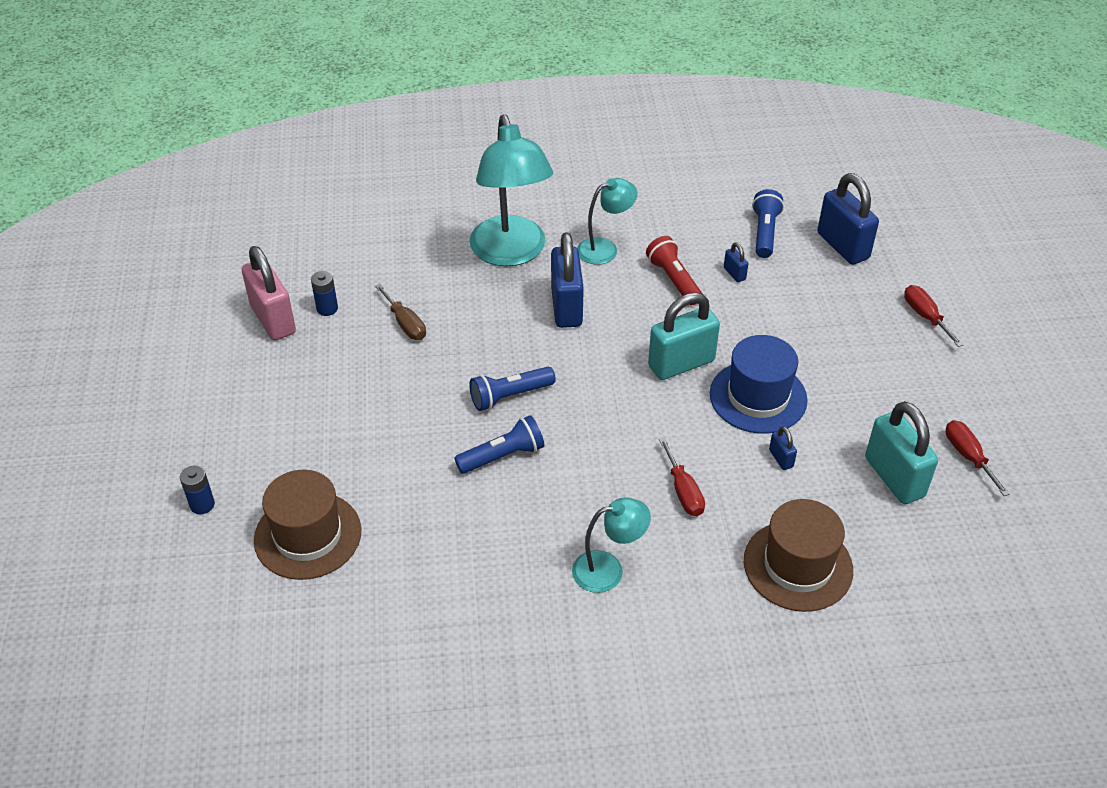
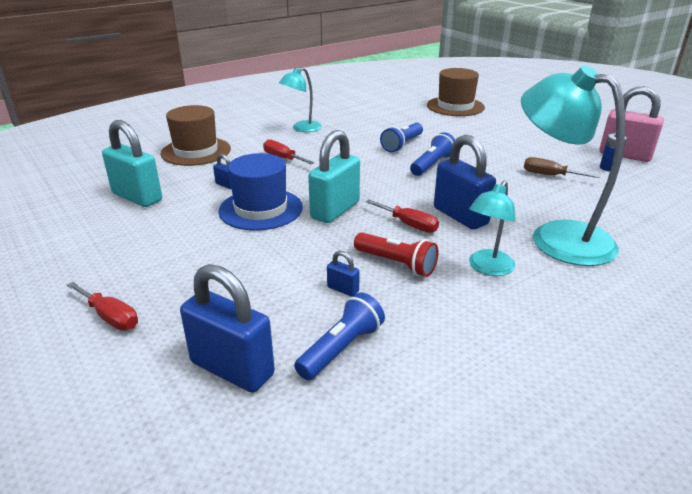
camera: 150 degrees right, 15 degrees down
blue battery [180,465,215,514] -> none
blue flashlight [752,189,784,258] -> blue flashlight turned 120 degrees counterclockwise [294,292,385,380]
red screwdriver [946,420,1010,496] -> red screwdriver moved to [366,200,439,233]

